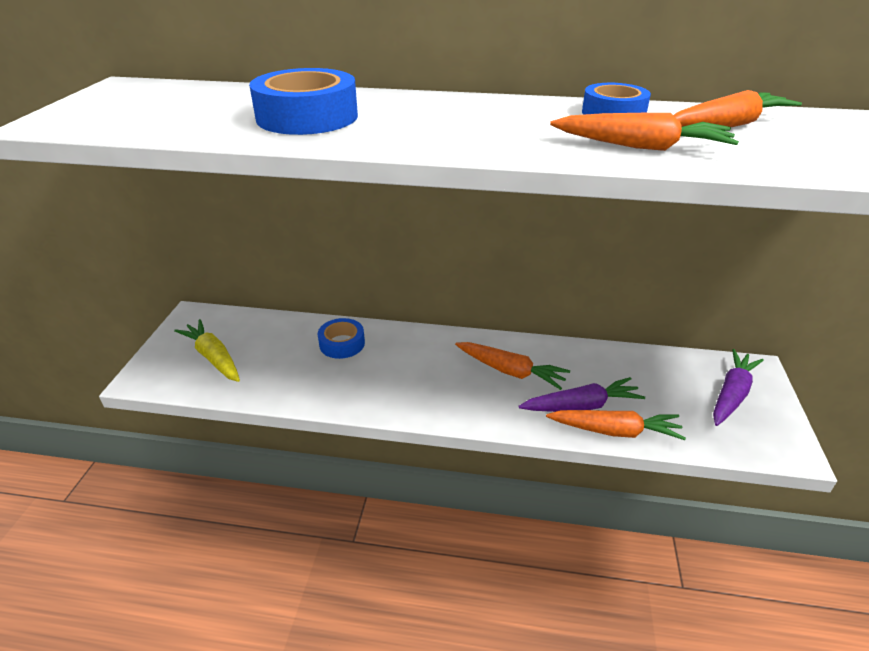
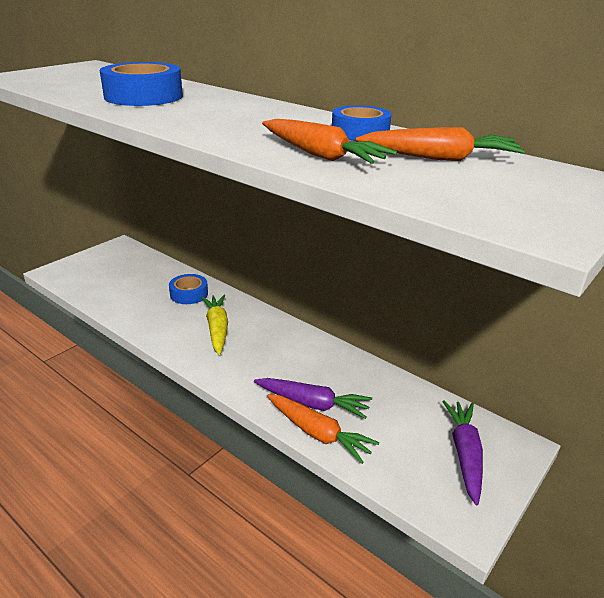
camera: 30 degrees right, 5 degrees down
yellow carrot [174,319,240,382] -> yellow carrot moved to [201,295,228,355]
orange carrot [455,342,570,390] -> none
purple carrot [713,349,764,426] -> purple carrot turned 60 degrees counterclockwise [442,401,483,505]

